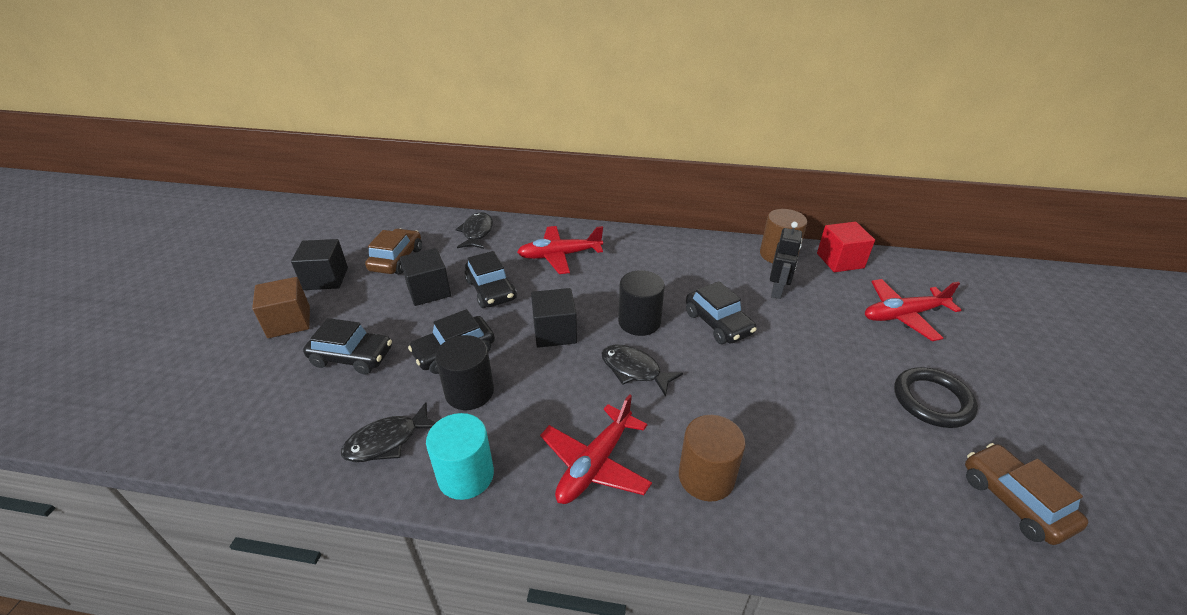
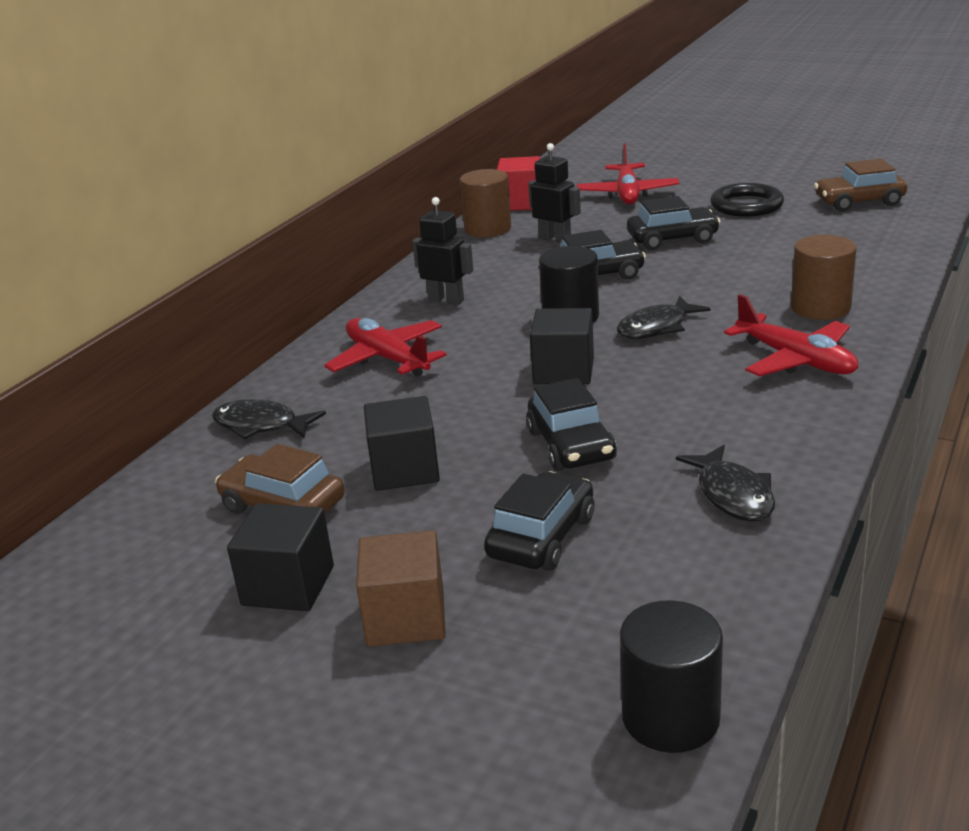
camera: 70 degrees left, 10 degrees down
turquoise cylinder [426,413,494,500] -> none
black cylinder [435,335,494,410] -> black cylinder moved to [620,600,723,753]
black car [465,251,517,308] -> black car moved to [627,196,720,250]
red plane [517,226,603,274] -> red plane turned 135 degrees clockwise [324,318,447,377]
none -> black robot [412,197,473,305]

